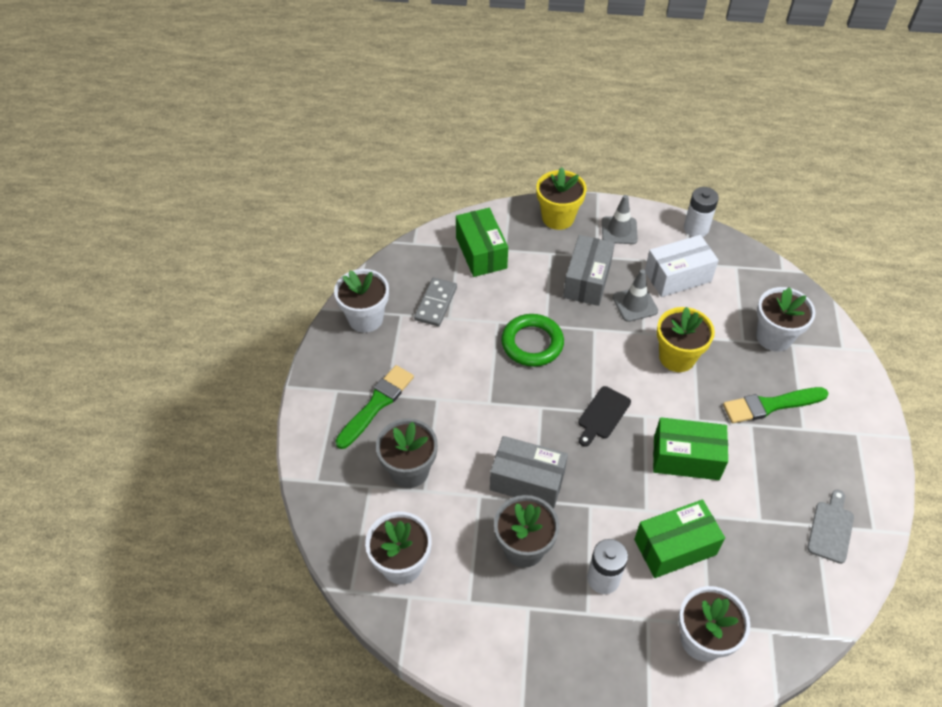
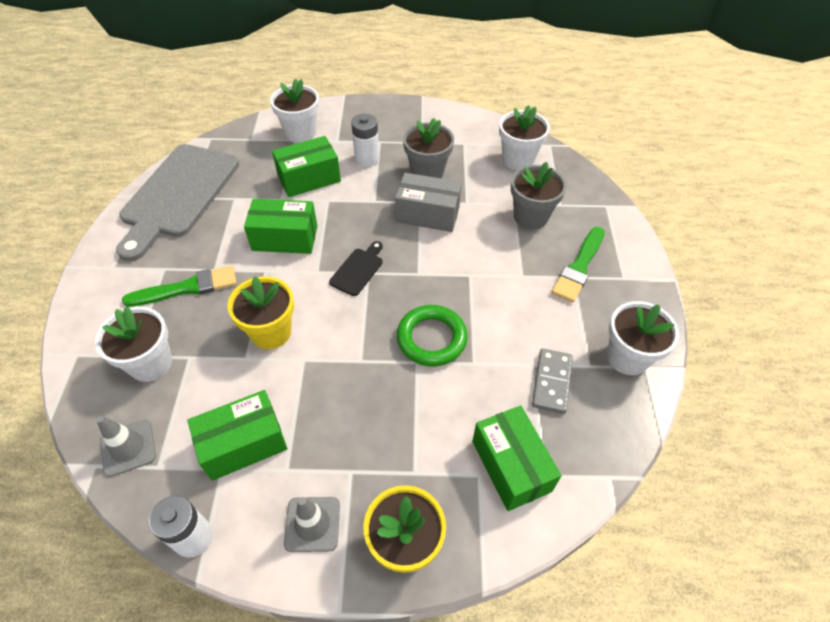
camera: 175 degrees right, 0 degrees up
grey box [563,235,615,306] -> none
grey traffic cone [613,269,658,322] -> grey traffic cone moved to [96,416,156,477]
white box [645,235,719,297] -> green box [187,390,287,481]
grey cutting board [807,490,854,564] -> grey cutting board [116,144,239,261], size x2.43

